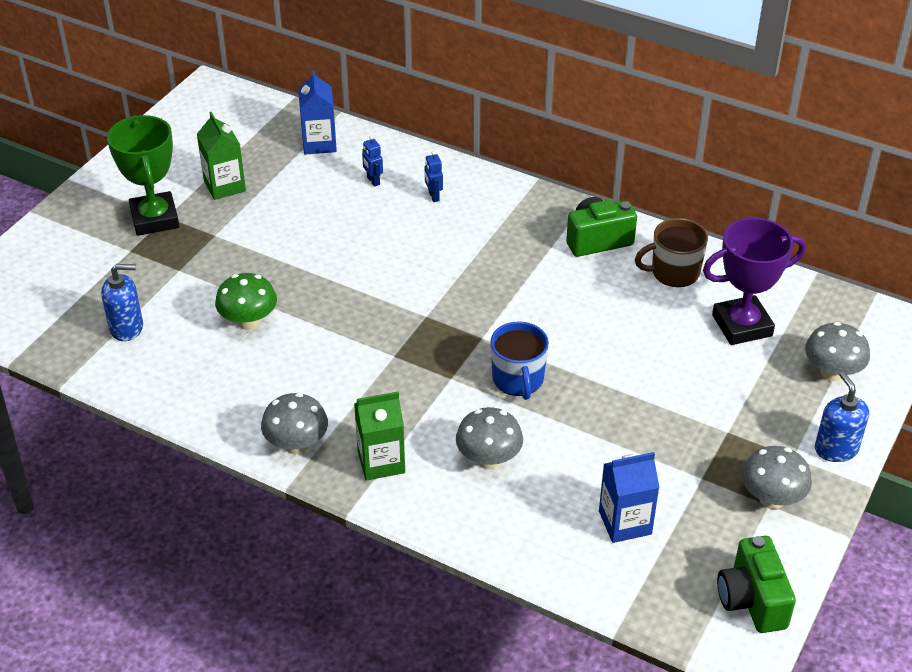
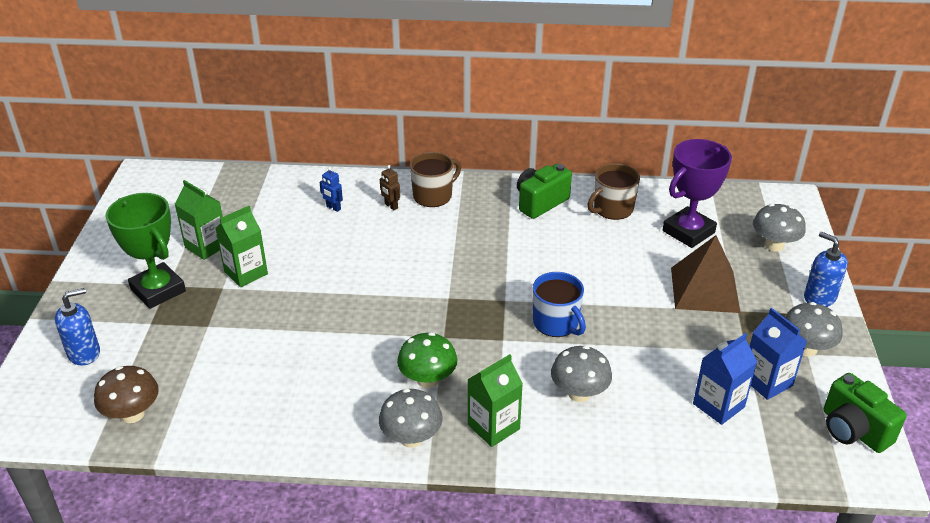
camera: 25 degrees left, 5 degrees down
blue soap dispenser [101,264,143,341] -> blue soap dispenser moved to [55,288,100,365]
green mushroom [215,273,277,330] -> green mushroom moved to [397,332,457,388]
blue carton [298,70,337,155] -> blue carton moved to [750,308,807,400]
blue robot [425,151,443,202] -> brown robot [380,165,400,210]
none -> brown mushroom [94,366,159,423]
none -> green carton [215,206,268,287]
none -> brown mug [410,152,461,207]
none -> brown pyramid [671,235,741,313]

